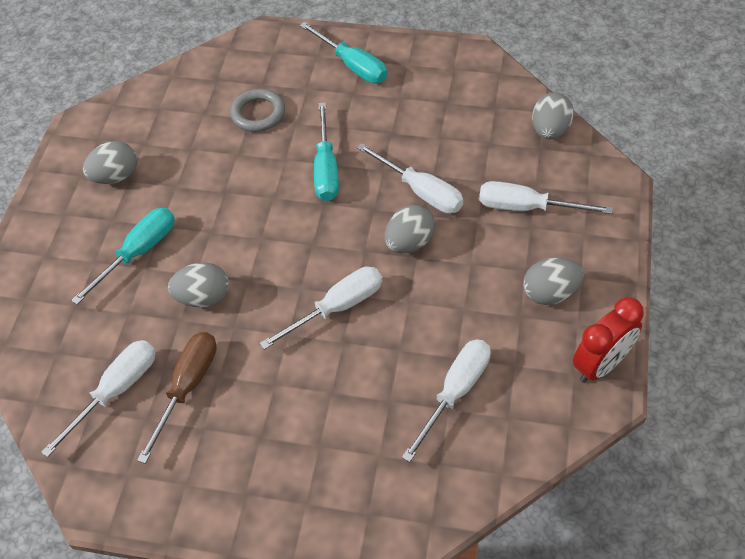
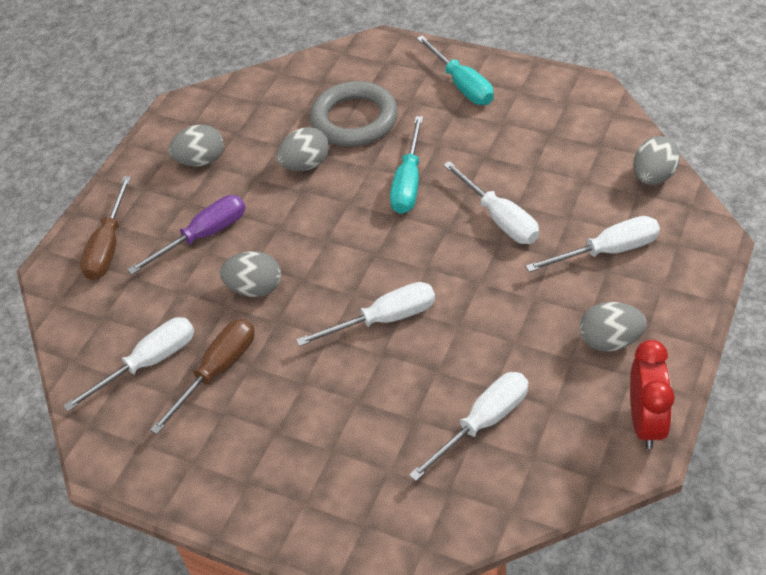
camera: 15 degrees right, 5 degrees down
turquoise screwdriver [71,208,175,305] -> purple screwdriver [127,195,245,275]
grey ring [230,89,285,132] -> grey ring [310,81,398,147], size x1.55
grey egg [385,205,435,253] -> grey egg moved to [277,127,329,171]
white screwdriver [479,181,613,214] -> white screwdriver turned 135 degrees clockwise [526,216,660,272]
red clock [573,297,644,383] -> red clock turned 60 degrees counterclockwise [630,340,675,449]
none -> brown screwdriver [80,176,131,280]

